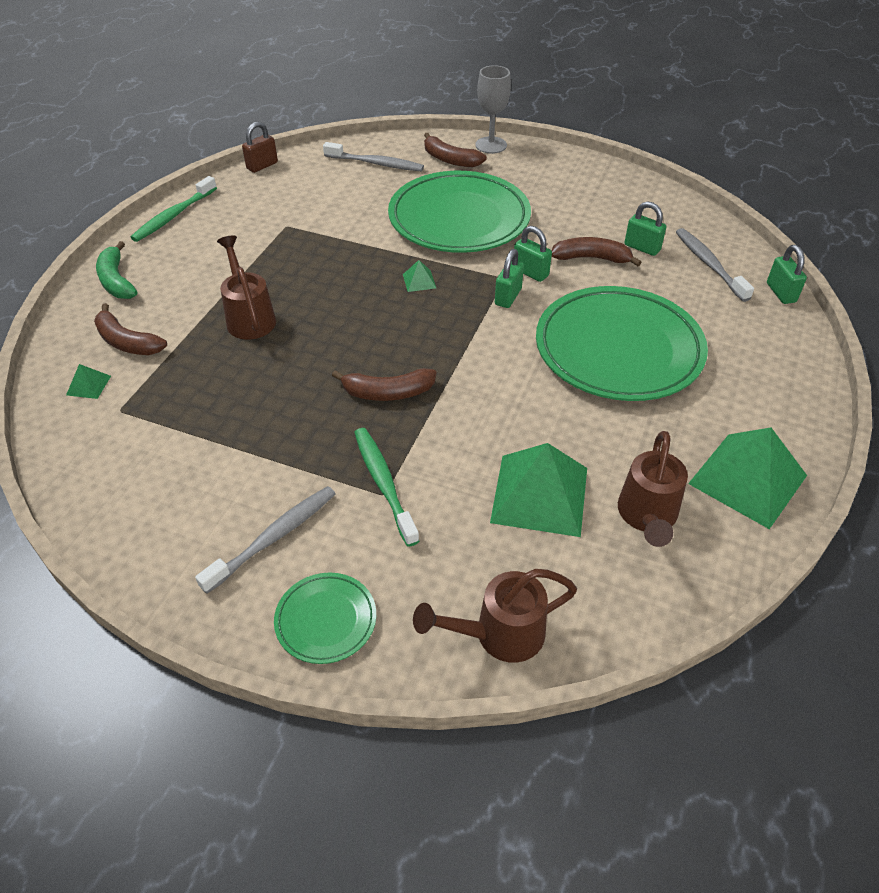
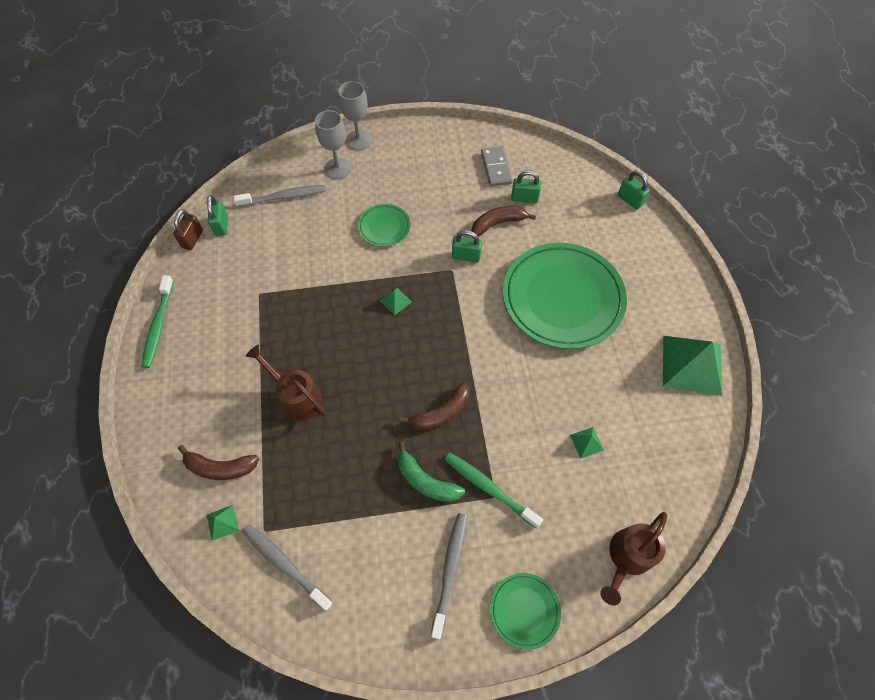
camera: 30 degrees left, 15 degrees up
green banana [96,241,137,299] -> green banana moved to [398,442,465,502]
green plate [388,171,531,253] -> green plate [358,204,410,247], size x0.46
brown banana [424,133,487,167] -> grey goblet [315,110,352,179]
green pyramid [490,443,587,537] -> green pyramid [570,427,604,459], size x0.42
green padlock [495,249,524,308] -> green padlock moved to [207,195,228,236]
brown watering can [618,431,688,547] -> none
grey toothbrush [676,228,754,302] -> grey toothbrush moved to [242,524,333,611]
none -> grey domino [481,146,513,187]

